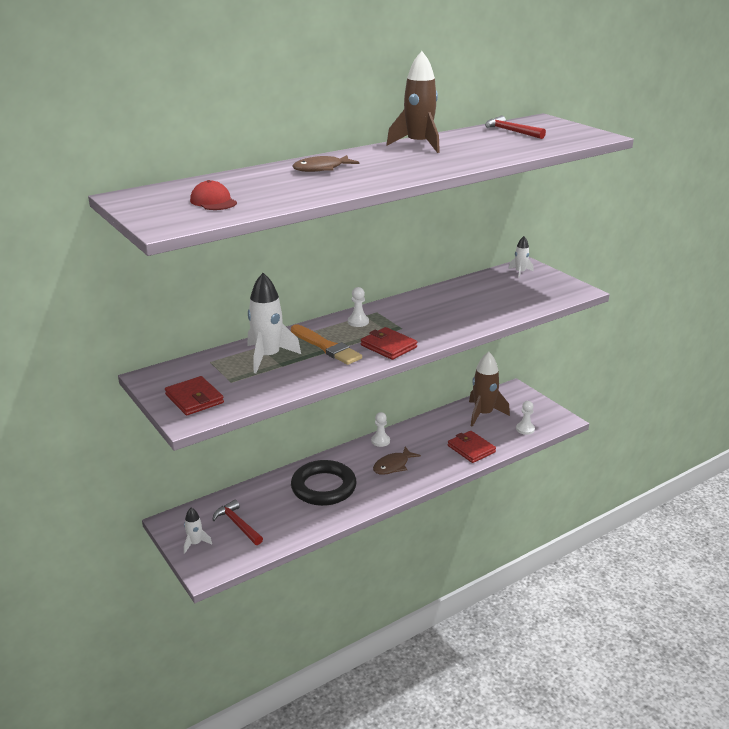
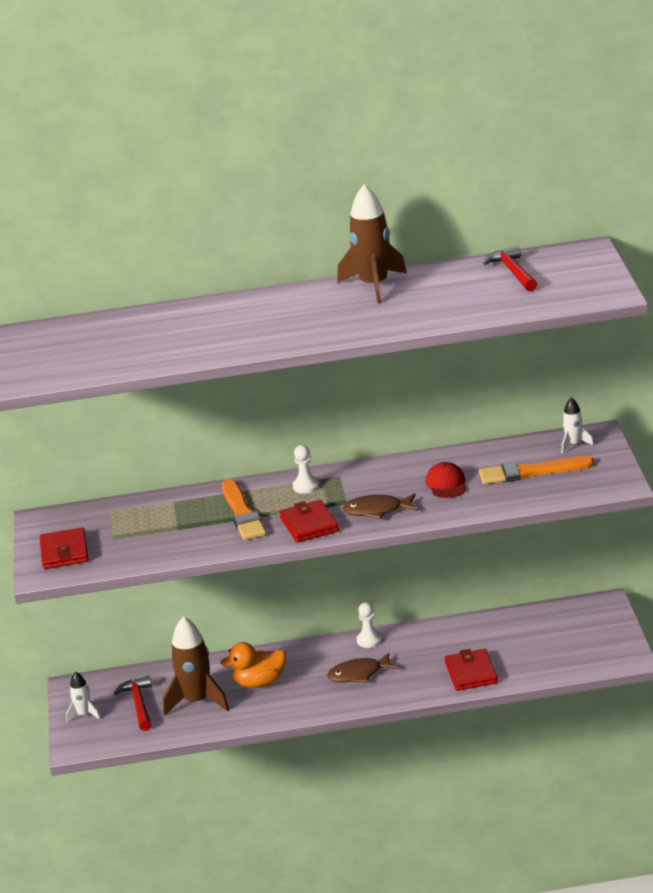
camera: 30 degrees right, 0 degrees up
red cap [190,180,237,210] -> red cap moved to [426,462,466,498]
white rocket [248,273,301,373] -> none
black ring [291,460,357,506] -> orange duck [220,642,286,688]
brown fish [293,155,360,172] -> brown fish moved to [343,493,417,519]
brown rocket [469,352,510,427] -> brown rocket moved to [163,616,229,716]
white pawn [516,401,535,435] -> none
none -> orange brush [479,456,594,484]

